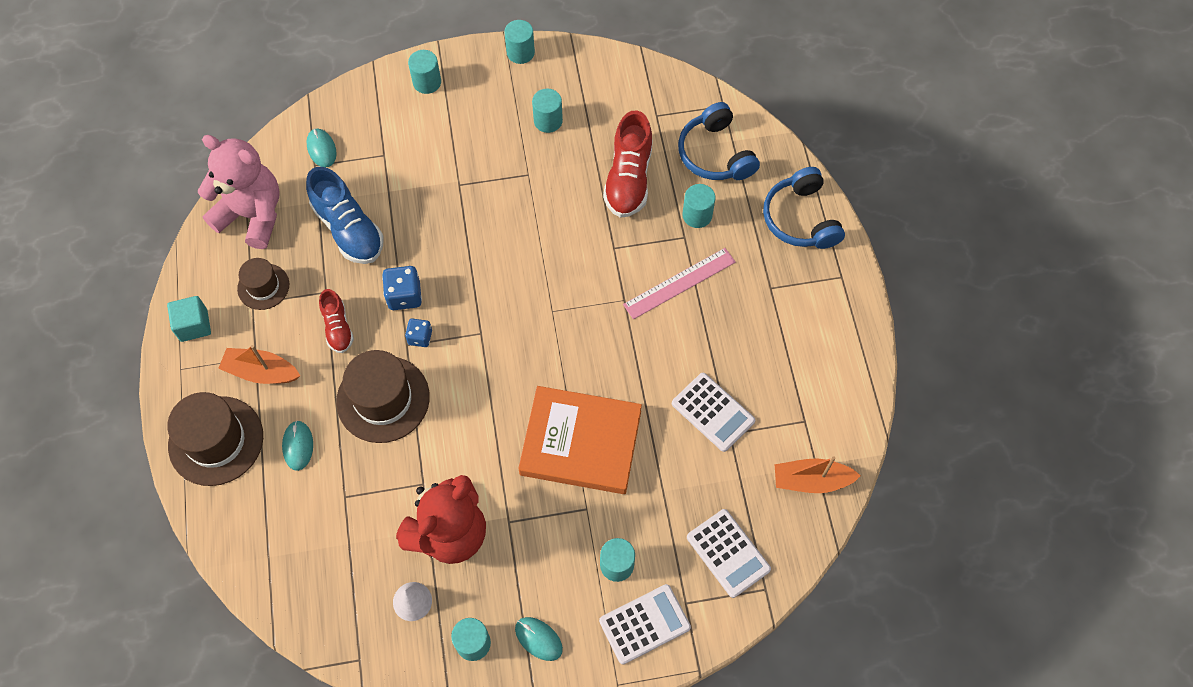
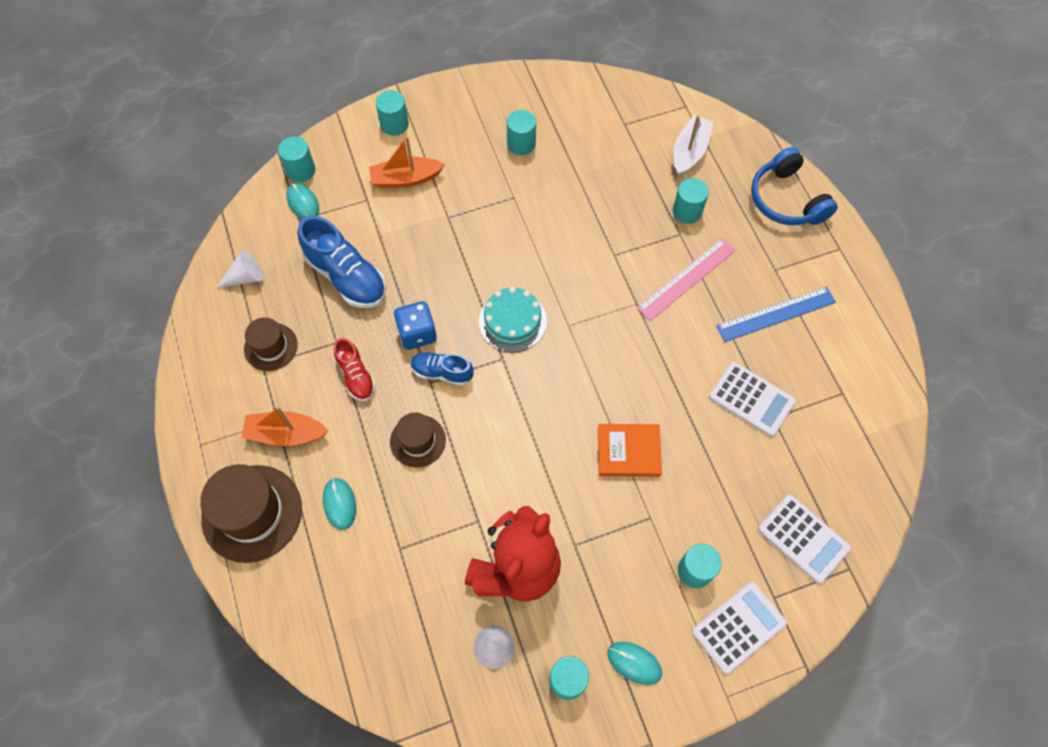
camera: 10 degrees left, 0 degrees up
turquoise cube [167,296,211,342] -> none
pink teddy bear [198,135,279,249] -> white cone [216,250,263,288]
brown hat [336,350,430,443] -> brown hat [390,412,446,468], size x0.58
blue dice [405,319,432,347] -> blue shoe [411,352,474,386]
turquoise cylinder [504,20,535,64] -> turquoise cylinder moved to [278,137,315,182]
orange book [518,386,642,494] -> orange book [598,424,662,477], size x0.56
red shoe [603,110,653,218] -> none
blue headphones [678,102,760,180] -> white boat [674,115,713,177]
orange boat [775,456,861,493] -> orange boat moved to [369,136,445,188]
none -> turquoise cake [479,287,547,352]
none -> blue ruler [716,286,836,342]

